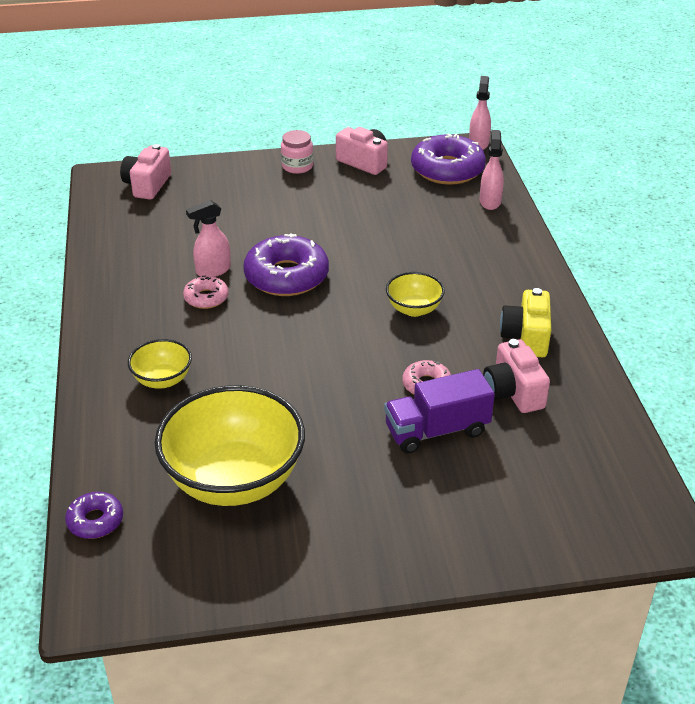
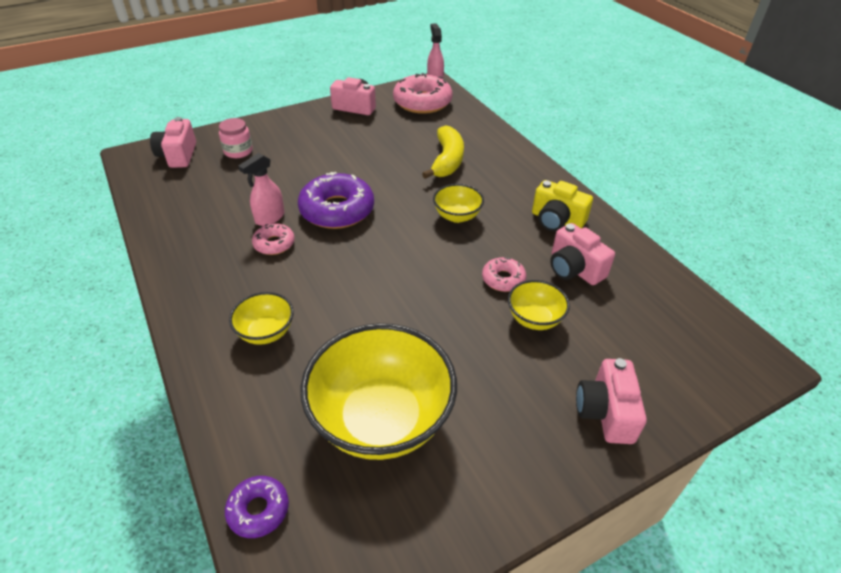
camera: 20 degrees left, 5 degrees up
pink jar [281,130,313,174] -> pink jar moved to [219,118,253,158]
purple truck [384,369,495,454] -> yellow bowl [508,280,570,330]
purple donut [411,134,486,185] -> pink donut [393,73,453,114]
pink spray bottle [480,130,504,210] -> none
yellow camera [500,288,551,357] -> yellow camera turned 45 degrees counterclockwise [532,180,593,231]
none -> yellow banana [422,125,464,179]
none -> pink camera [576,358,647,444]

